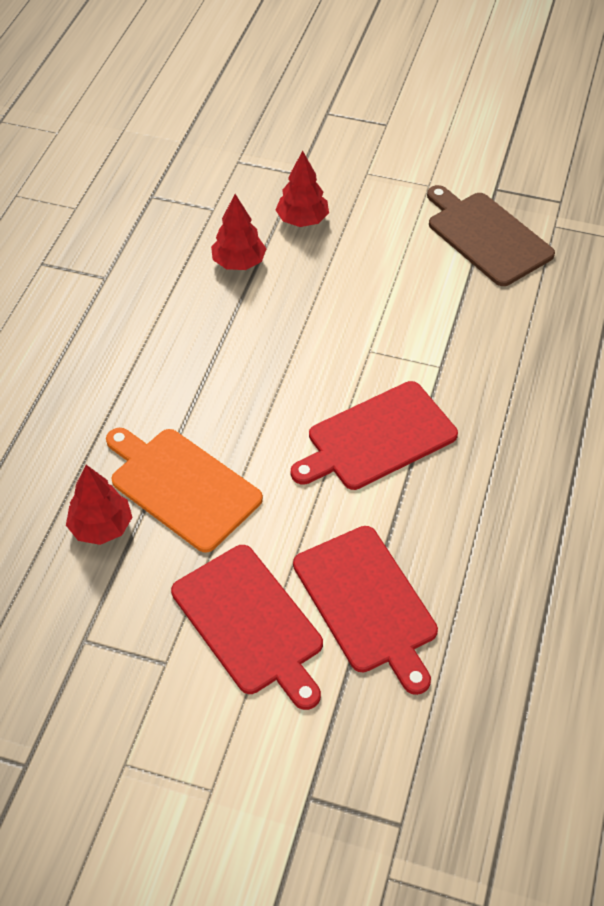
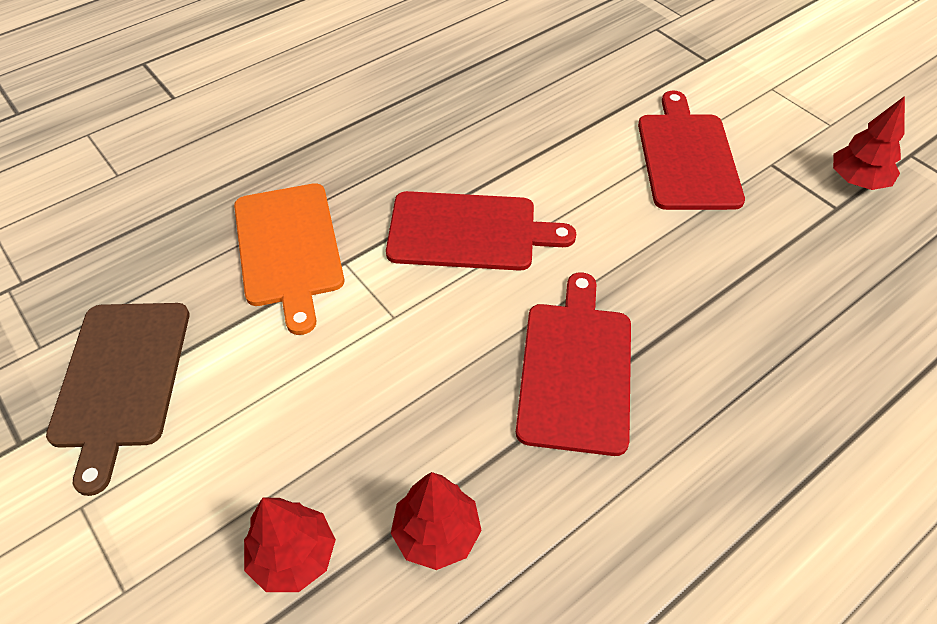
camera: 145 degrees left, 0 degrees up
red tree [66,465,133,545] -> red tree moved to [833,96,905,190]
orange cutting board [106,428,263,553] -> orange cutting board moved to [234,183,344,335]
red cutting board [293,526,438,695] -> red cutting board moved to [516,272,631,456]

